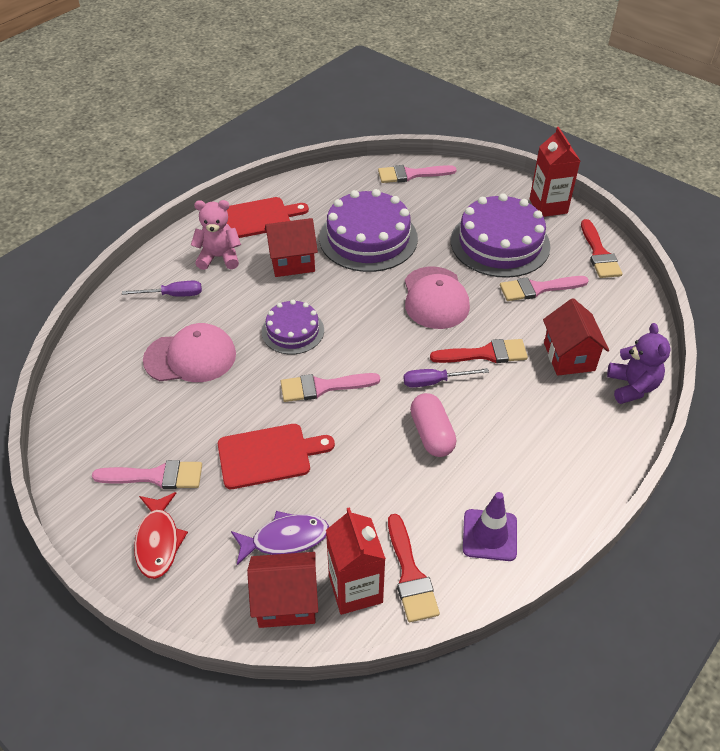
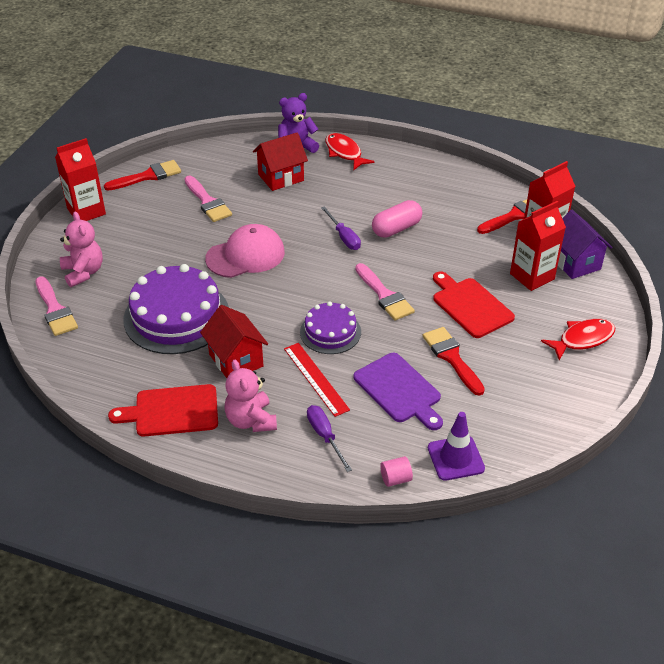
camera: 110 degrees left, 5 degrees down
pink brush [92,460,202,489] -> none
pink cap [143,323,236,382] -> purple cutting board [354,353,443,430]
red cutting board [227,197,309,238] -> red cutting board turned 60 degrees counterclockwise [108,384,218,437]
purple fish [231,511,329,565] -> red carton [510,201,566,291]
red house [247,552,318,628] -> purple house [558,210,613,279]
red brush [430,339,528,363] -> red brush moved to [423,327,485,396]
purple cake [451,193,551,278] -> none
purple traffic cone [463,492,517,561] -> purple traffic cone moved to [428,412,485,481]
none -> pink teddy bear [60,212,103,287]
none -> red ruler [284,343,350,417]
none -> red fish [325,133,375,170]
none -> pink cylinder [380,456,413,487]

